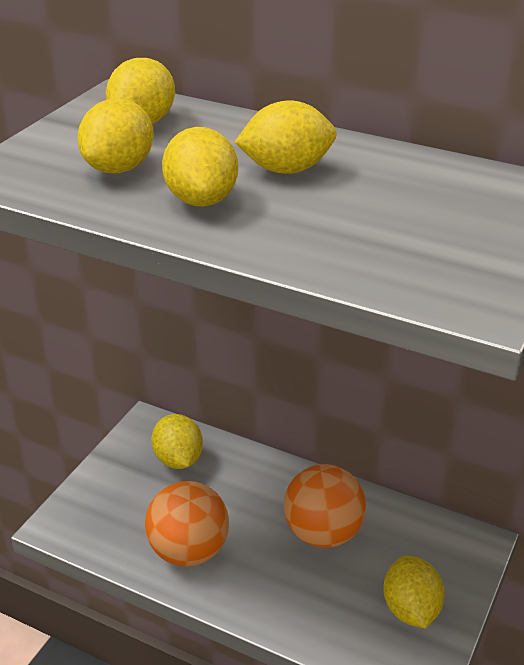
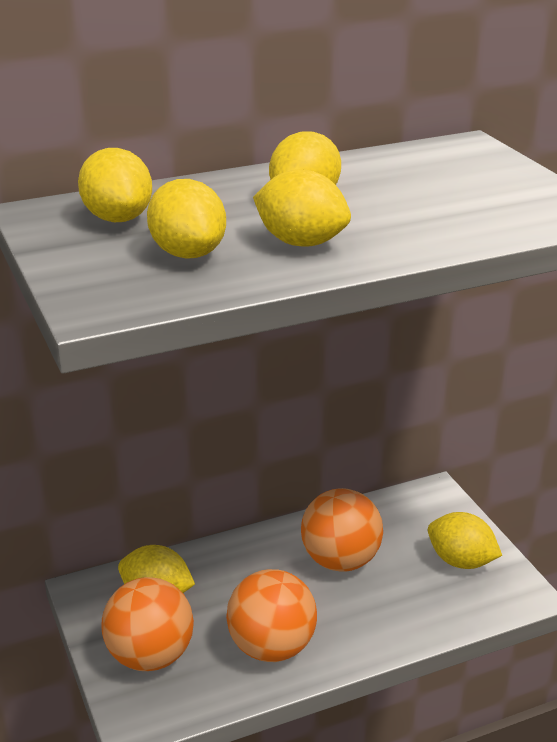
camera: 50 degrees left, 5 degrees down
none -> orange ball [101,577,194,671]

